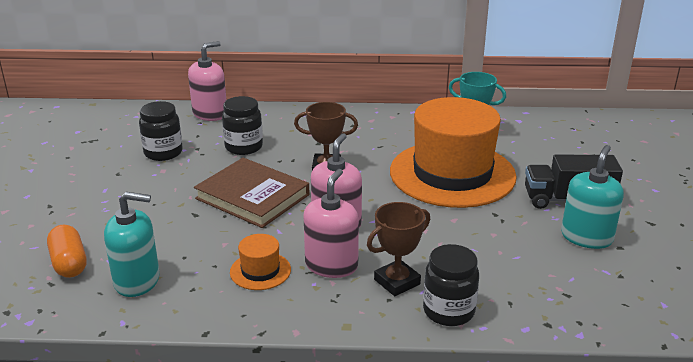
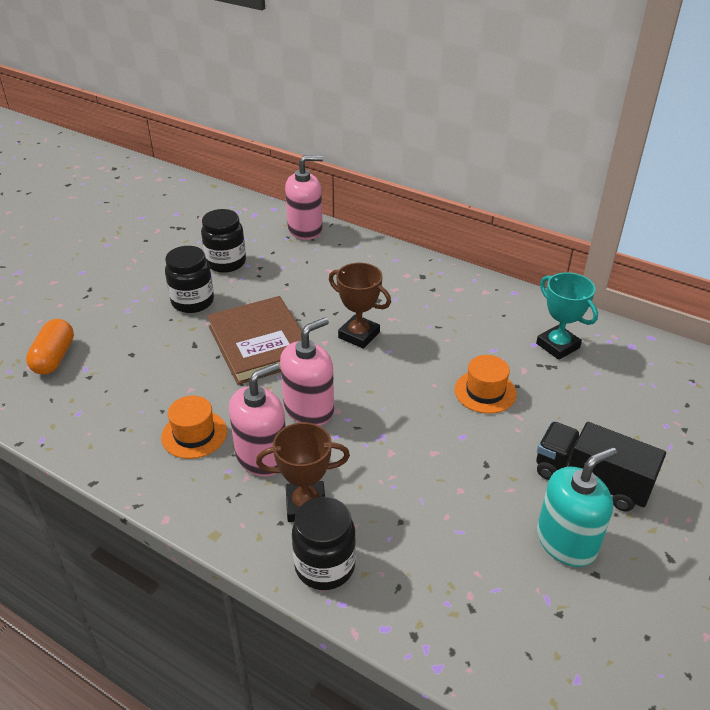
camera: 30 degrees right, 10 degrees up
turquoise soap dispenser [104,192,160,297] -> none
black jar [222,96,263,155] -> black jar moved to [165,246,214,313]
orange hat [390,97,517,208] -> orange hat [455,355,517,414], size x0.40

